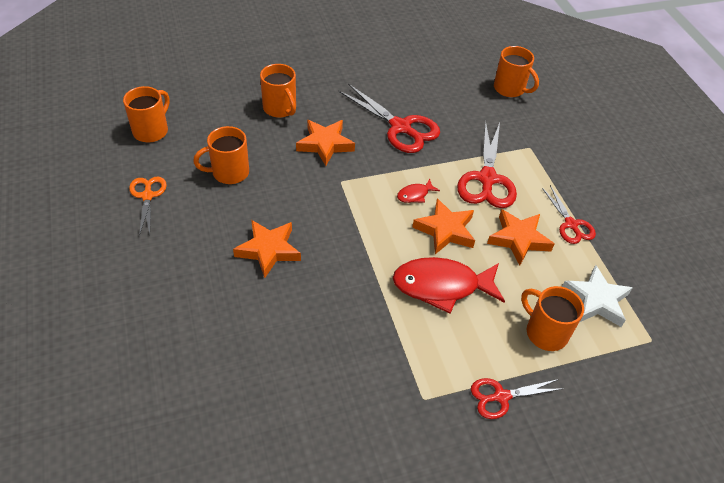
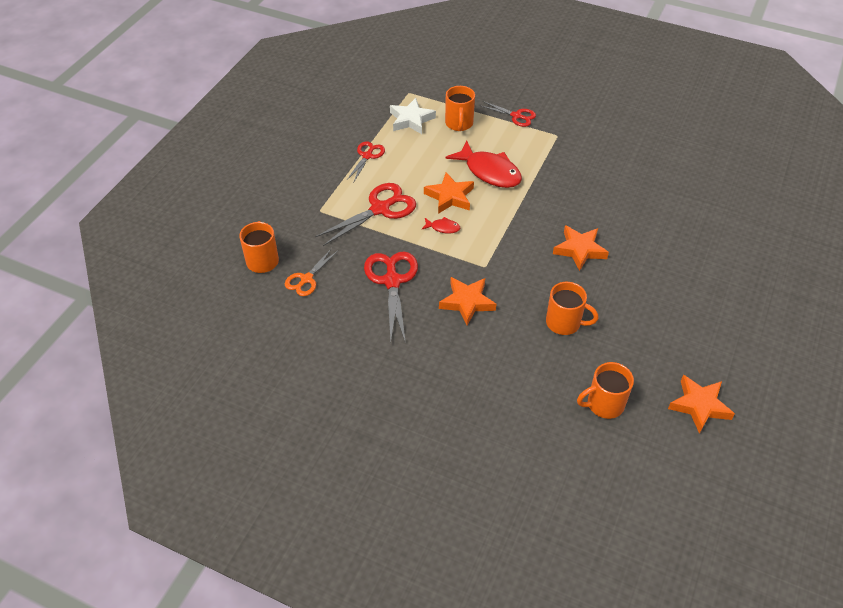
camera: 135 degrees left, 0 degrees up
orange scissors [129,177,167,236] -> orange scissors moved to [285,248,338,296]
orange mug [260,64,296,118] -> none
orange star [487,209,554,266] -> orange star moved to [668,375,735,434]

